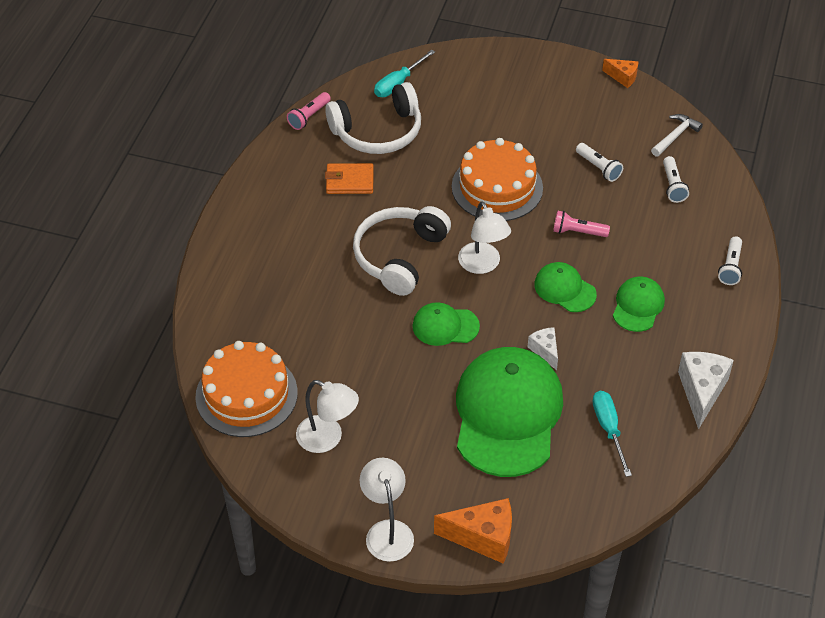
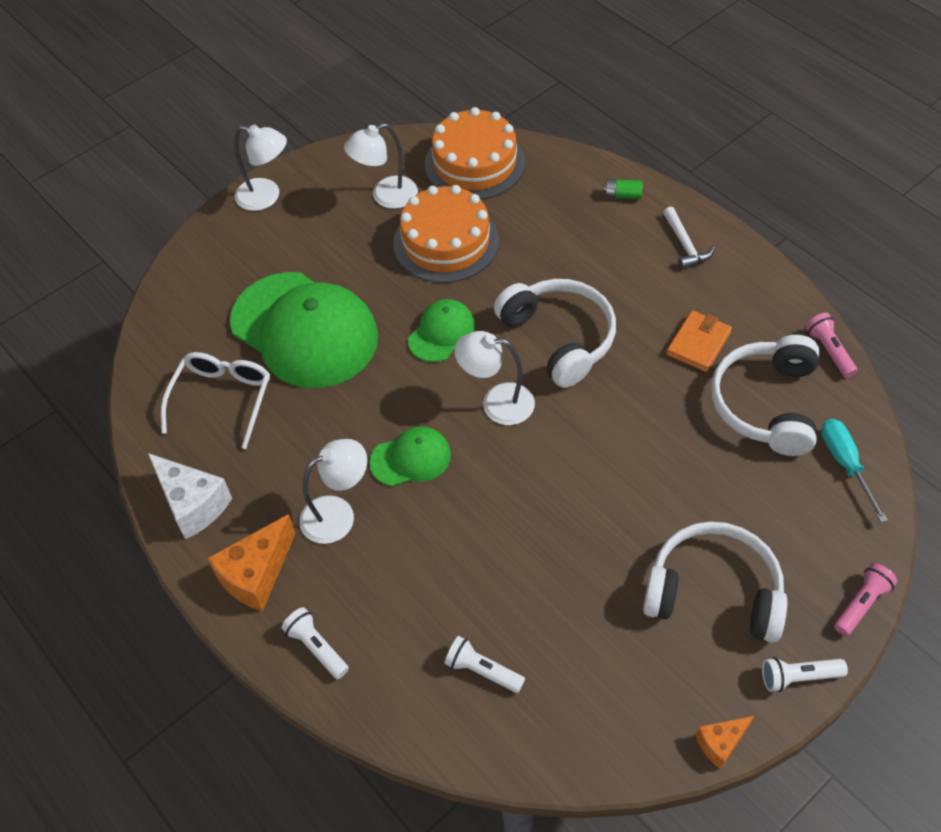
camera: 125 degrees right, 5 degrees up
orange cheese [434,498,512,564] -> orange cheese moved to [207,514,296,611]
orange cake [452,138,543,221] -> orange cake moved to [393,185,499,283]
white cheese [528,327,558,370] -> none
pink flashlight [553,211,610,237] -> pink flashlight moved to [834,563,897,636]
white flashlight [576,143,623,182] -> white flashlight moved to [762,657,848,692]
turquoise screwdriver [593,391,632,477] -> white glasses [161,352,270,449]
green cap [613,277,665,332] -> white lamp [299,439,367,544]
white hammer [651,114,703,157] -> white hammer moved to [663,207,715,270]
none -> green battery [604,179,643,199]
none -> white headphones [643,521,788,643]

